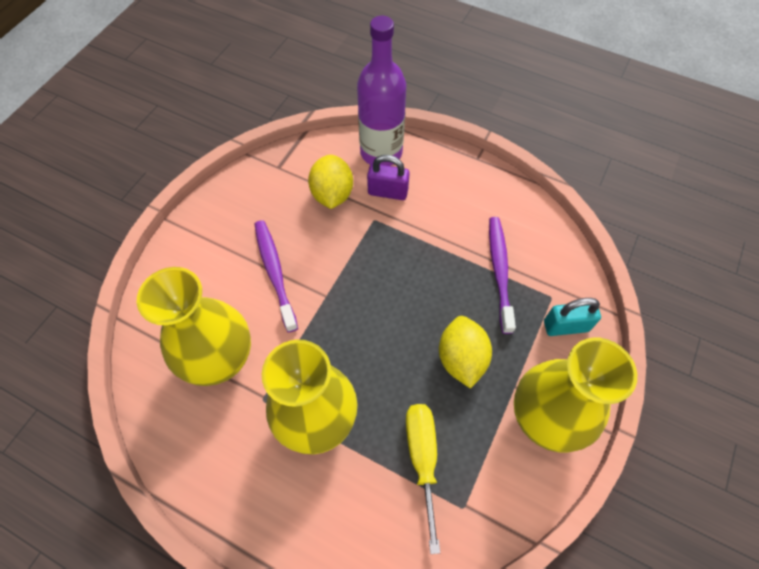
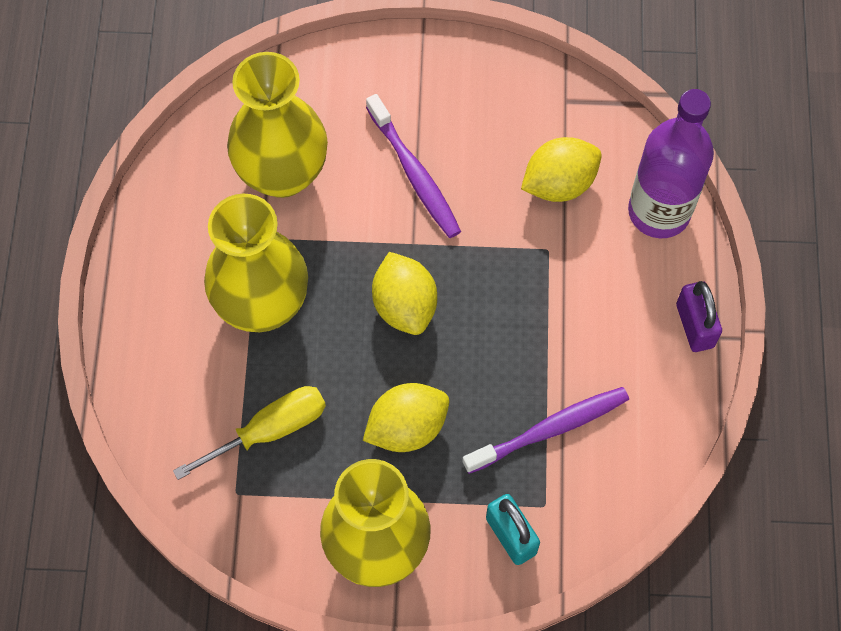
camera: 65 degrees right, 5 degrees up
purple toothbrush [255,220,298,333] -> purple toothbrush turned 105 degrees clockwise [366,94,461,238]
purple padlock [367,155,410,200] -> purple padlock moved to [676,281,722,352]
none -> yellow lemon [372,252,437,335]

